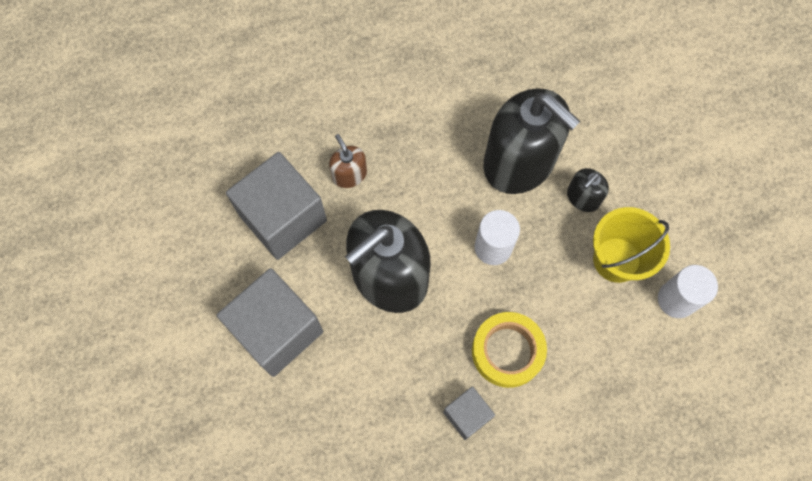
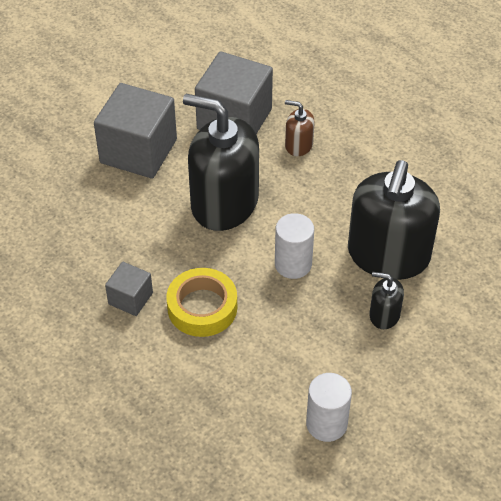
camera: 65 degrees right, 20 degrees down
brown soap dispenser [329,134,367,188] -> brown soap dispenser turned 105 degrees counterclockwise [285,100,315,156]
yellow bucket [593,207,670,283] -> none

